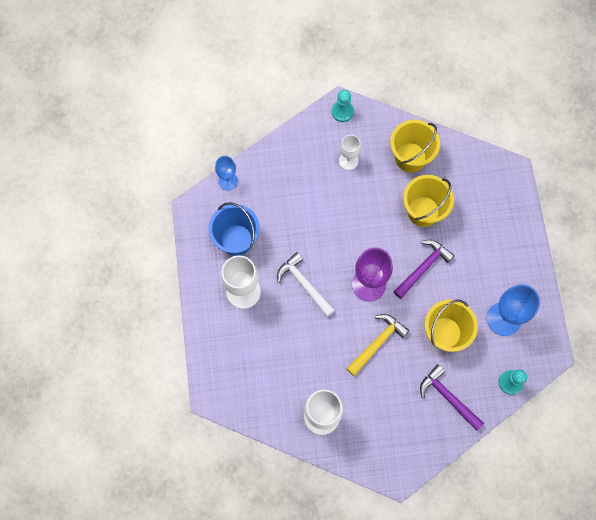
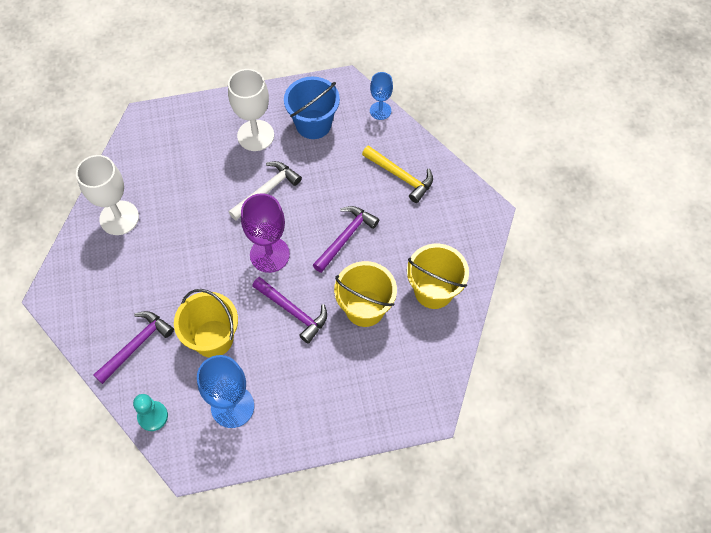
camera: 85 degrees right, 10 degrees down
turquoise pawn [331,90,354,122] -> none
white goblet [339,135,361,170] -> none
yellow hammer [347,314,409,376] -> yellow hammer moved to [362,145,433,203]
none -> purple hammer [313,206,379,273]

